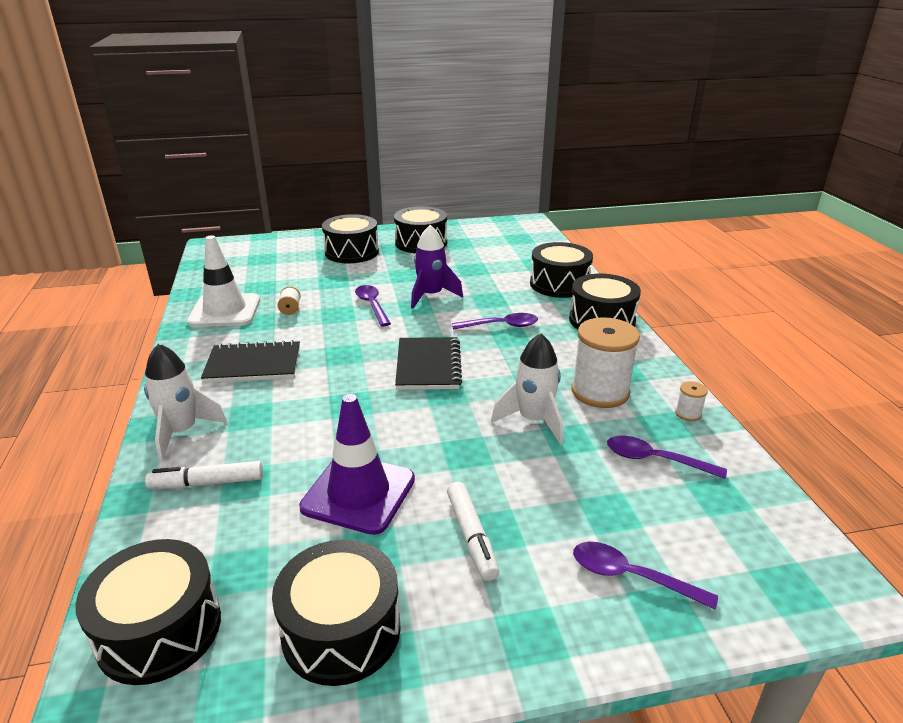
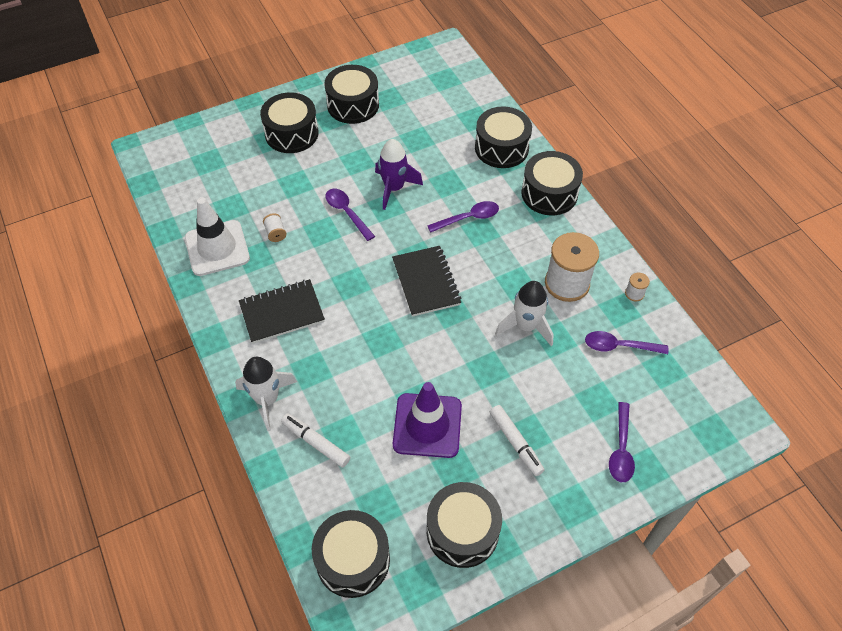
camera: 15 degrees left, 25 degrees up
white marker [145,461,263,489] -> white marker turned 60 degrees clockwise [281,413,350,468]
purple spoon [573,542,718,610] -> purple spoon turned 90 degrees counterclockwise [609,402,635,482]

